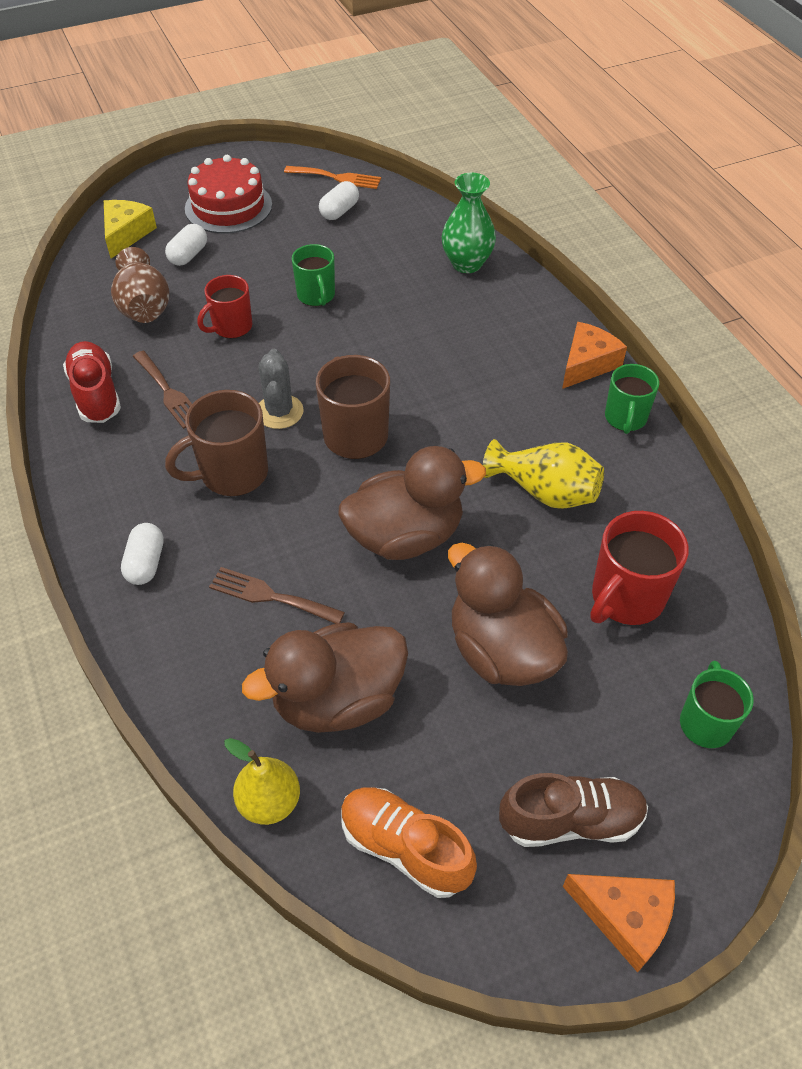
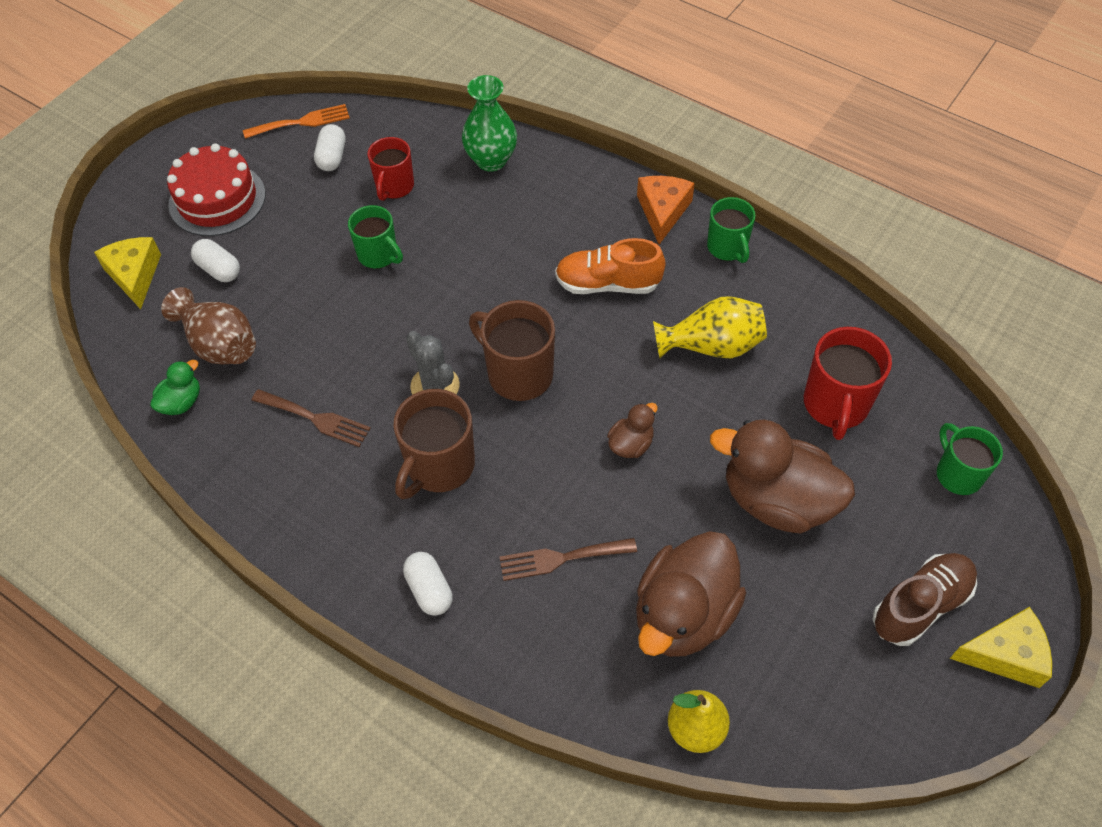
camera: 30 degrees left, 5 degrees up
red shoe [63,341,121,423] -> none
white capsule [165,224,207,266] -> white capsule turned 45 degrees counterclockwise [191,239,240,282]
red mug [198,275,252,338] -> red mug moved to [368,137,414,201]
brown duck [338,446,486,560] -> brown duck [607,403,658,458], size x0.46
orange shoe [341,787,477,898] -> orange shoe moved to [555,238,666,294]
orange cheese [563,874,675,972] -> yellow cheese [950,607,1052,688]
none -> green duck [150,360,200,415]

